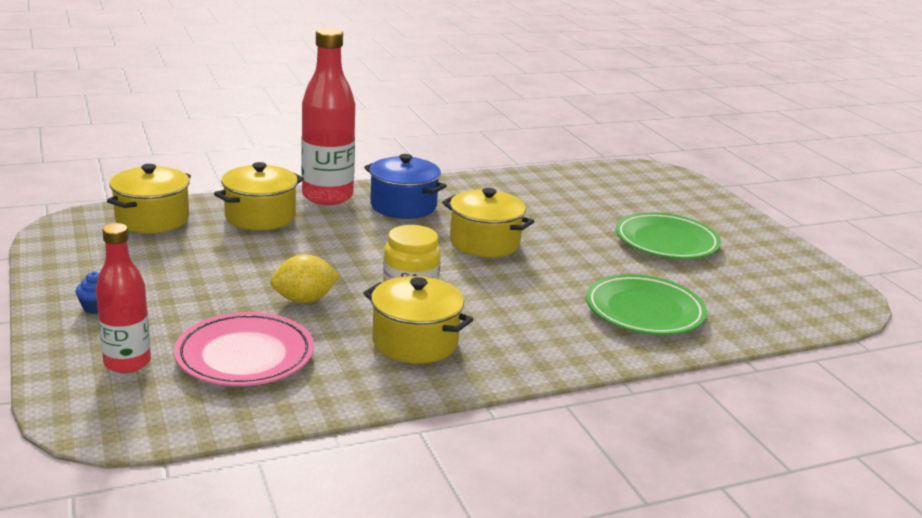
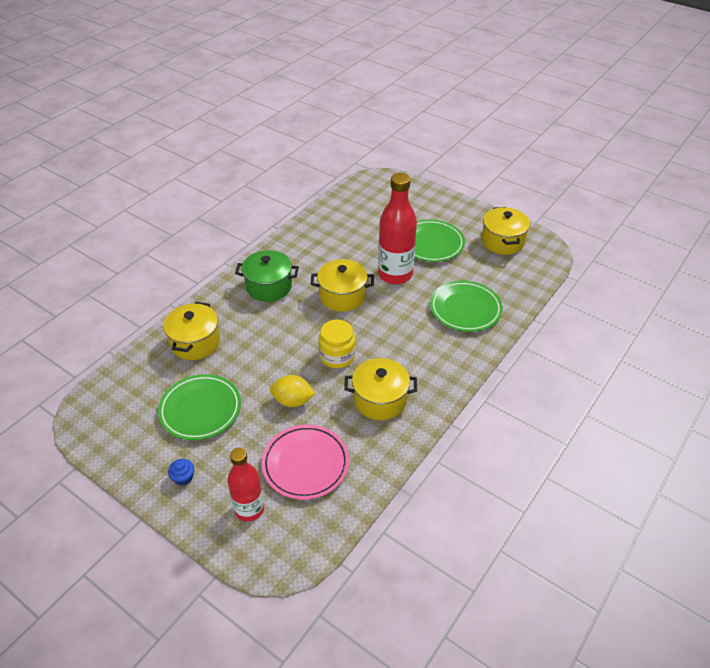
camera: 30 degrees left, 20 degrees up
yellow pot [107,164,191,233] -> yellow pot moved to [481,207,530,255]
yellow lemon [270,255,340,303] -> yellow lemon turned 60 degrees clockwise [270,375,316,407]
red bottle [301,28,355,205] -> red bottle moved to [378,173,417,284]
blue pot [364,154,447,219] -> green pot [235,250,299,302]
none -> green plate [158,374,241,440]

